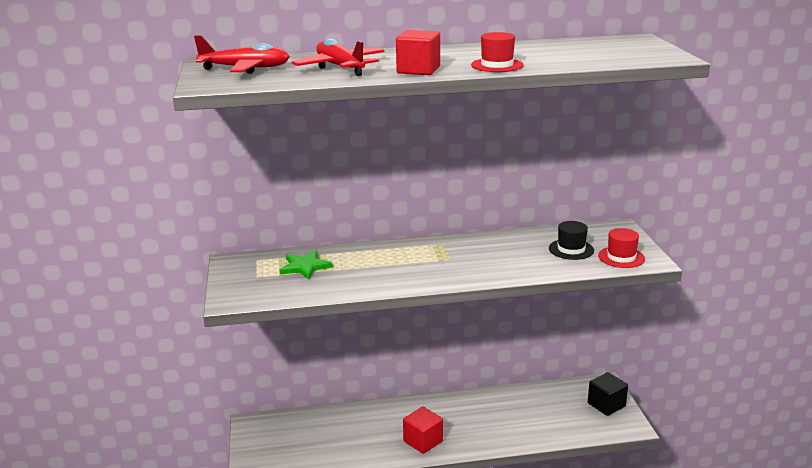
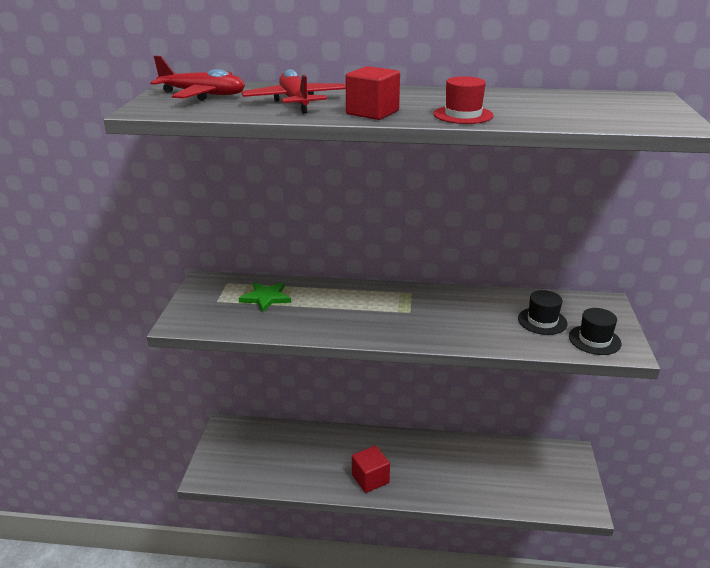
camera: 15 degrees right, 5 degrees up
black cube [588,372,628,416] -> none
red hat [598,228,645,268] -> black hat [569,308,622,355]

